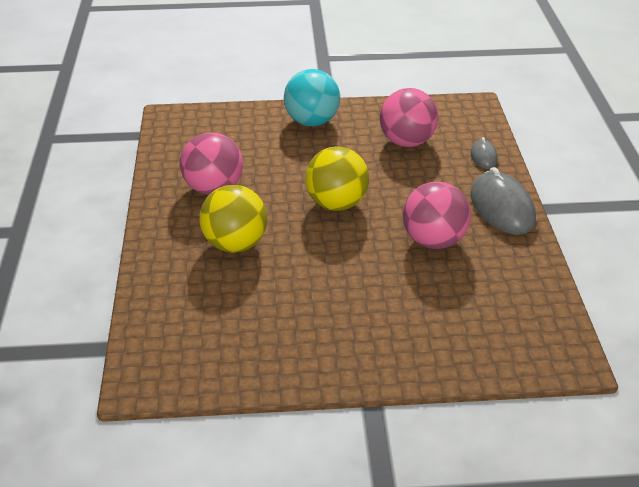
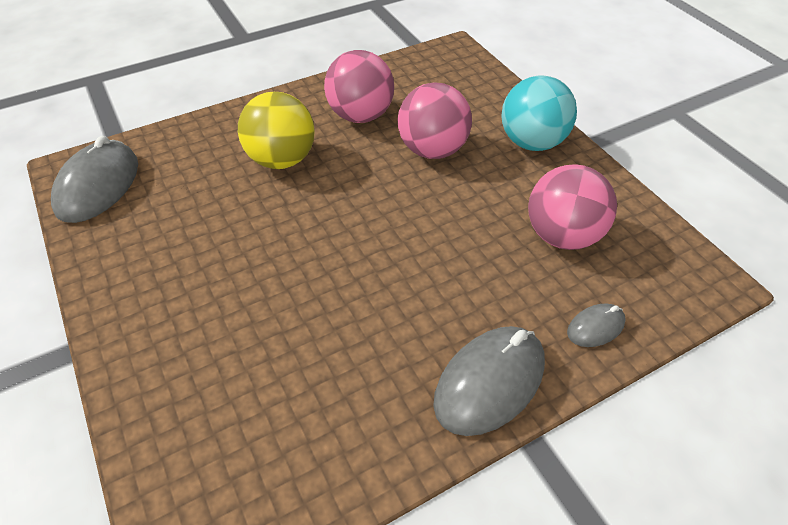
camera: 65 degrees right, 10 degrees up
yellow ball [305,146,369,211] -> none
pink ball [403,182,471,249] -> pink ball moved to [398,82,472,159]
none -> grey mouse [51,136,138,223]

